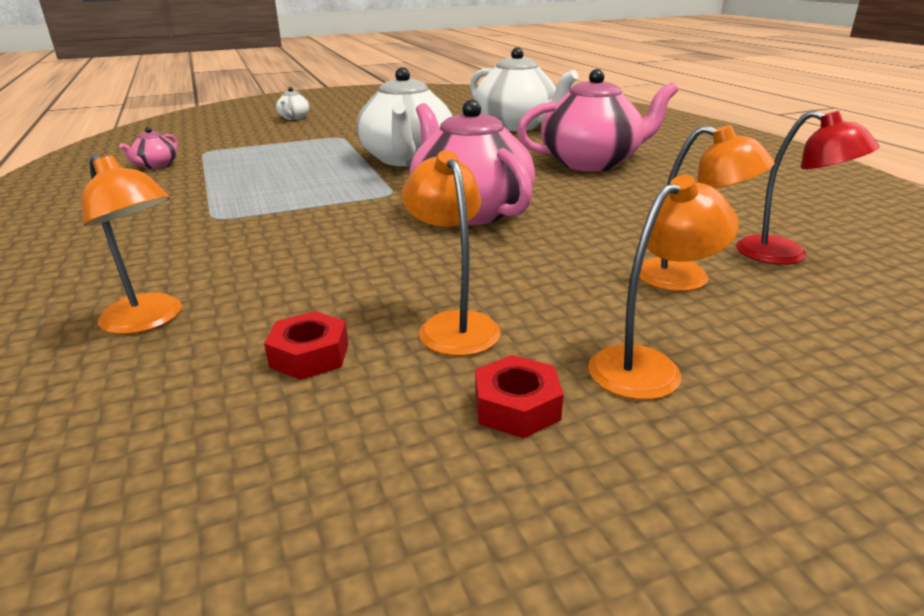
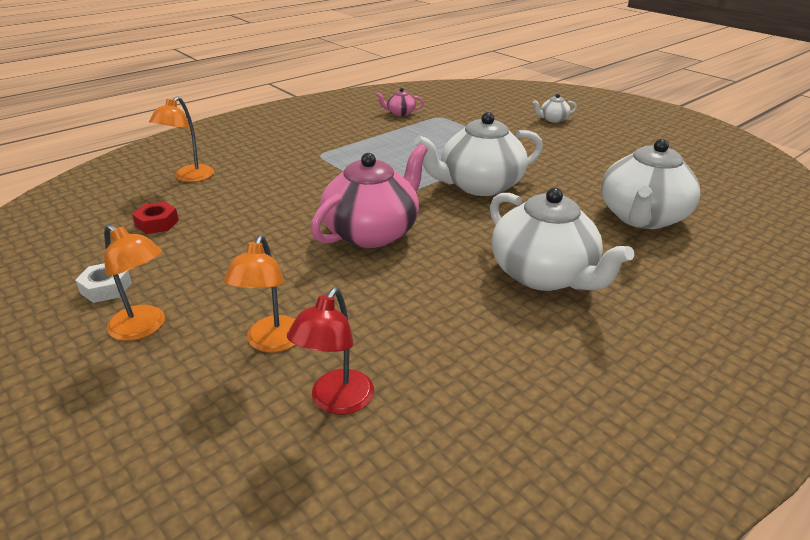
camera: 70 degrees right, 5 degrees up
orange lamp [402,150,501,356] -> none
red nut [475,355,563,438] -> white nut [75,263,132,303]
pink teapot [517,69,678,172] -> white teapot [490,188,634,291]

